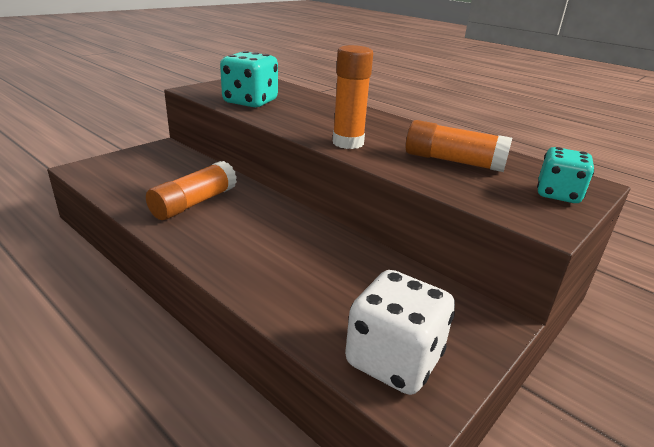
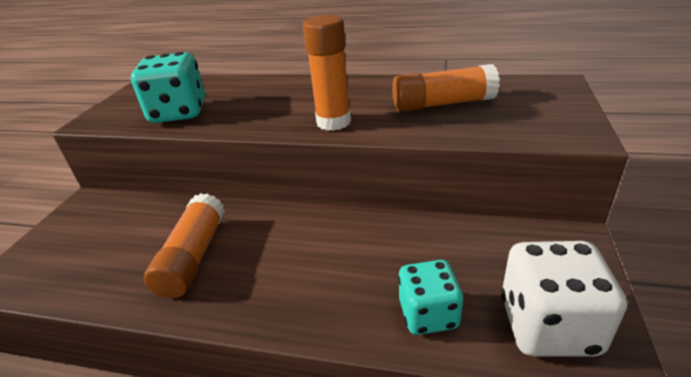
camera: 25 degrees left, 5 degrees up
turquoise dice [537,147,594,203] -> turquoise dice moved to [398,260,464,335]

